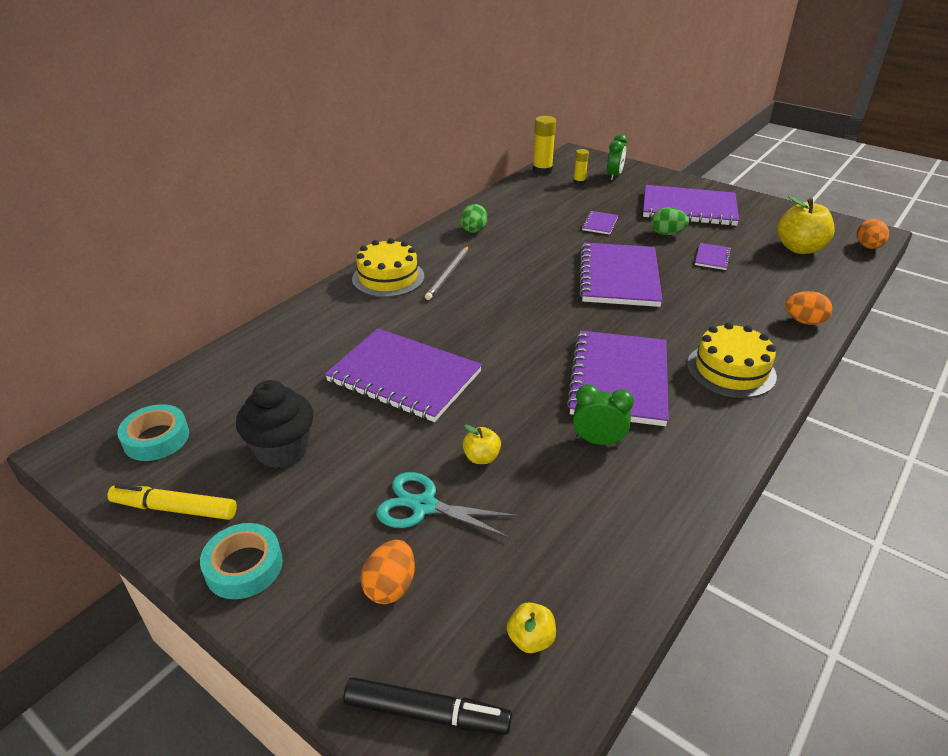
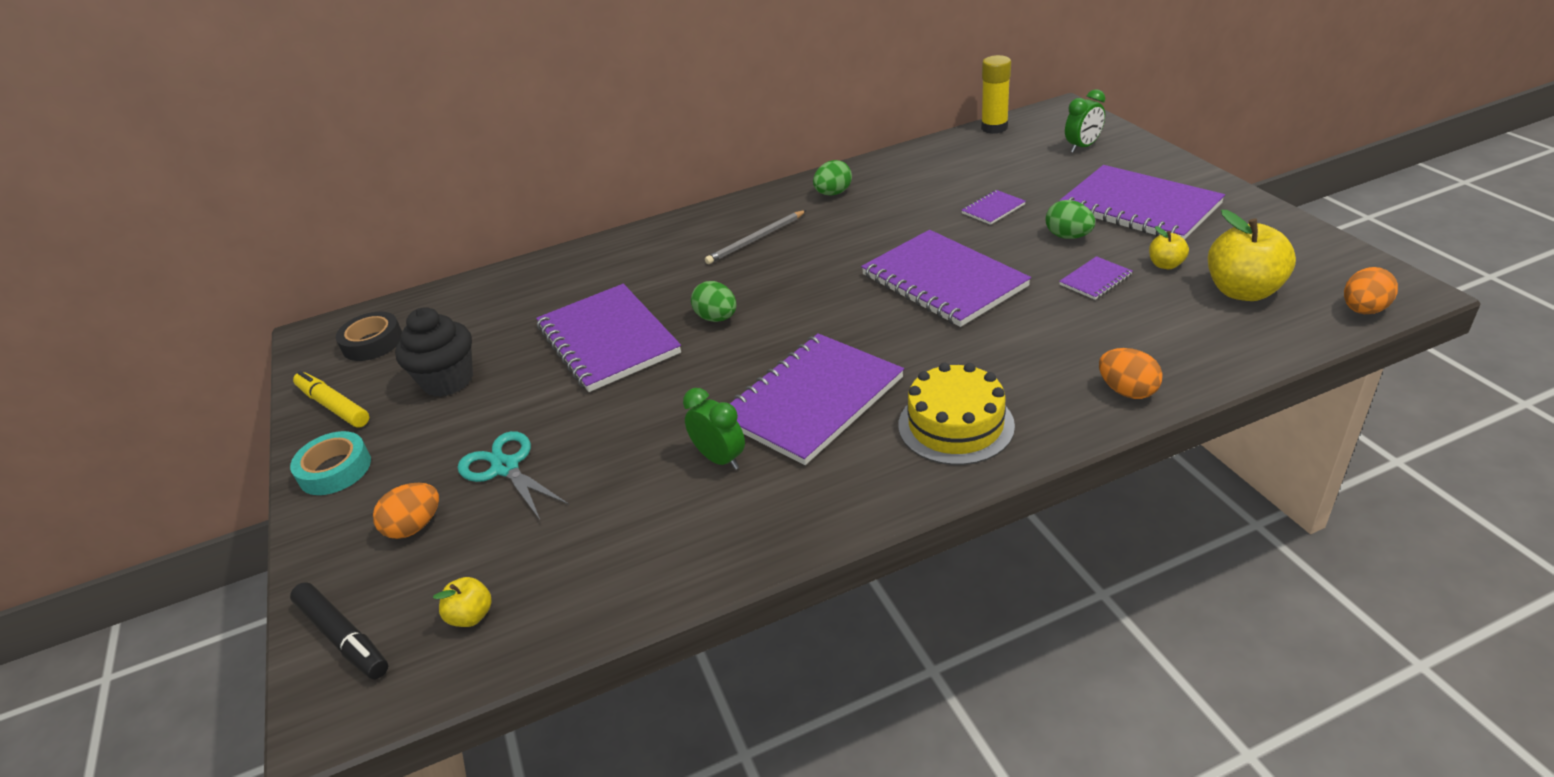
camera: 35 degrees right, 0 degrees up
turquoise tape [117,404,189,461] -> black tape [336,312,402,361]
yellow cake [352,238,424,297] -> none
yellow apple [463,424,501,464] -> yellow apple moved to [1149,226,1189,269]
yellow glue stick [573,149,589,185] -> none
purple notebook [579,243,663,307] -> purple notebook turned 75 degrees counterclockwise [861,230,1031,327]
none -> green egg [691,281,736,322]

